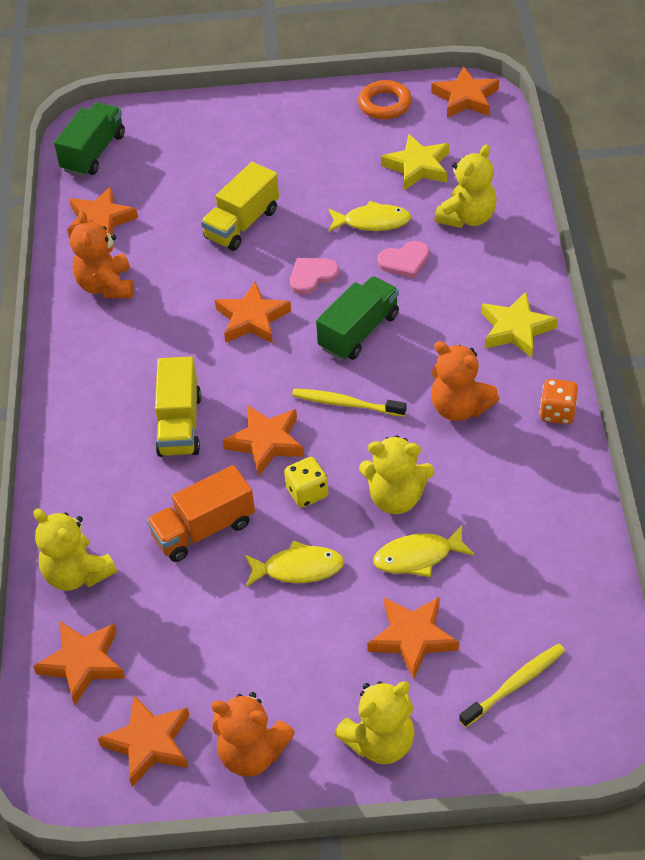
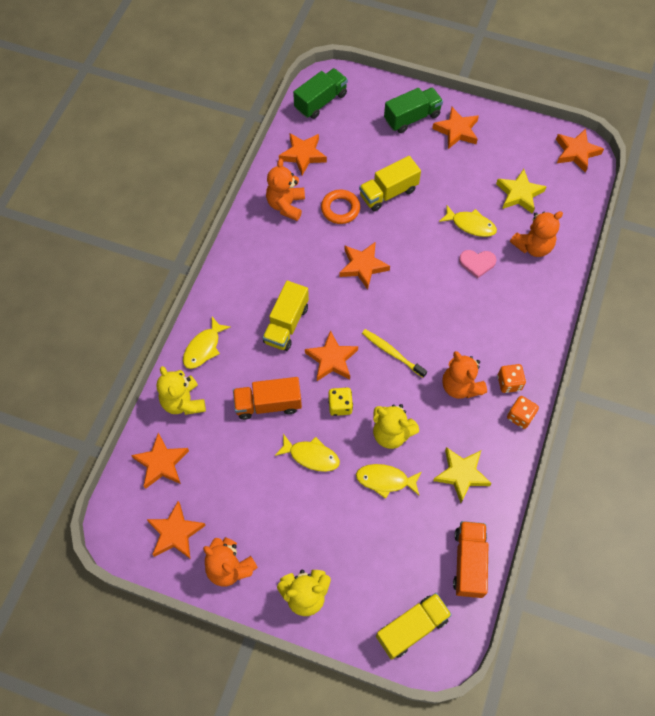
camera: 20 degrees right, 15 degrees up
pink heart [290,258,339,295] -> none
green truck [316,276,399,360] -> green truck moved to [384,87,443,133]
orange ring [358,80,412,119] -> orange ring moved to [321,190,360,224]
orange star [367,597,459,679] -> orange star moved to [432,107,479,149]
yellow teddy bear [435,144,497,228] -> orange teddy bear [510,211,563,257]
yellow toothbrush [459,644,565,727] -> none
yellow star [481,292,558,357] -> yellow star moved to [433,447,492,503]
none -> yellow fish [183,317,230,369]
none -> yellow truck [376,593,452,660]
none -> orange truck [453,521,488,598]
none -> orange dice [497,364,526,393]

